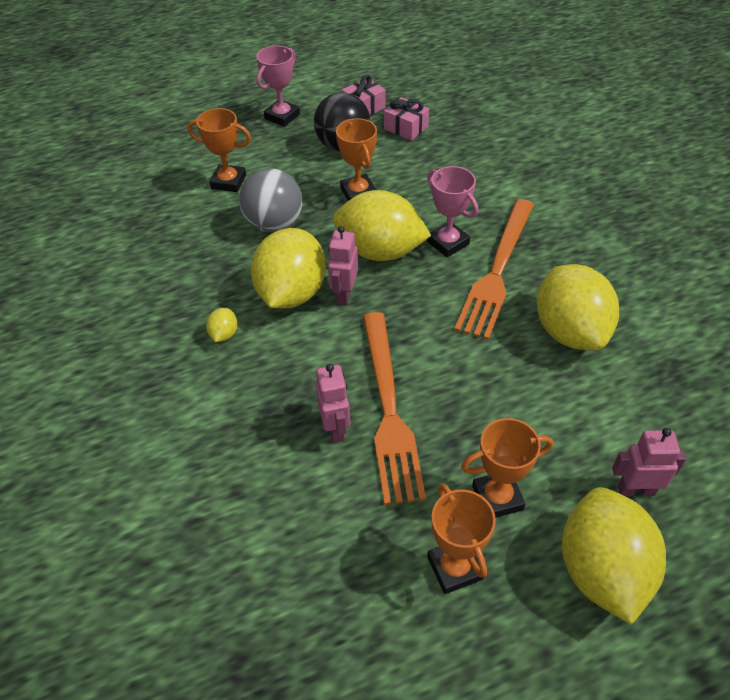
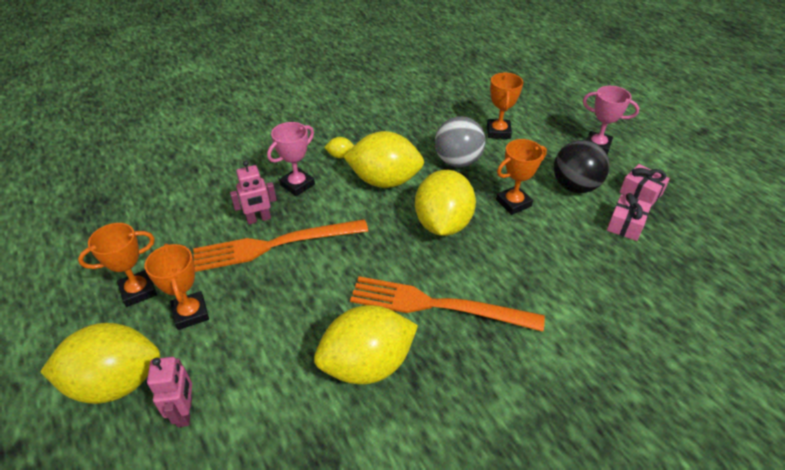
camera: 80 degrees right, 5 degrees down
pink robot [328,226,358,305] -> none
pink trophy [427,166,478,257] -> pink trophy moved to [267,122,315,196]

